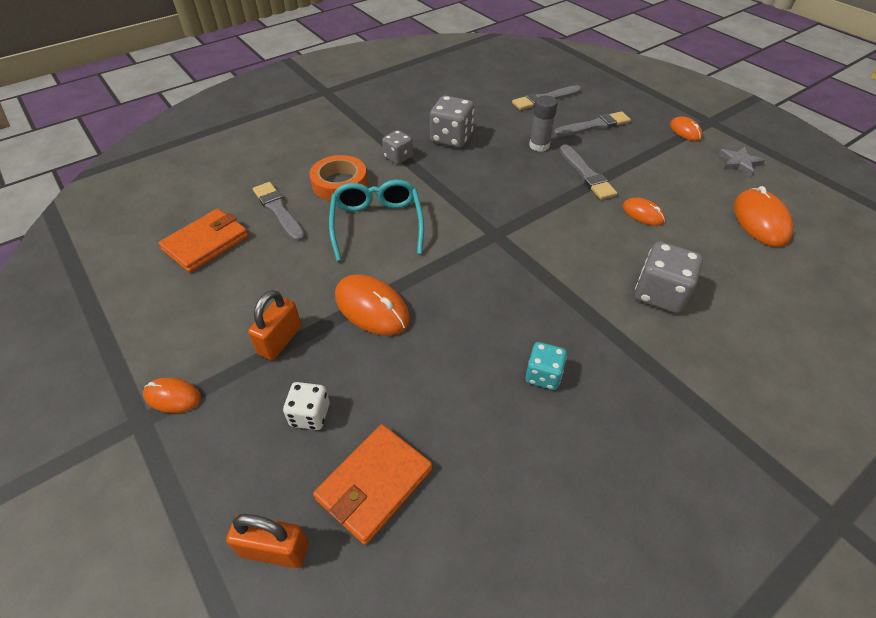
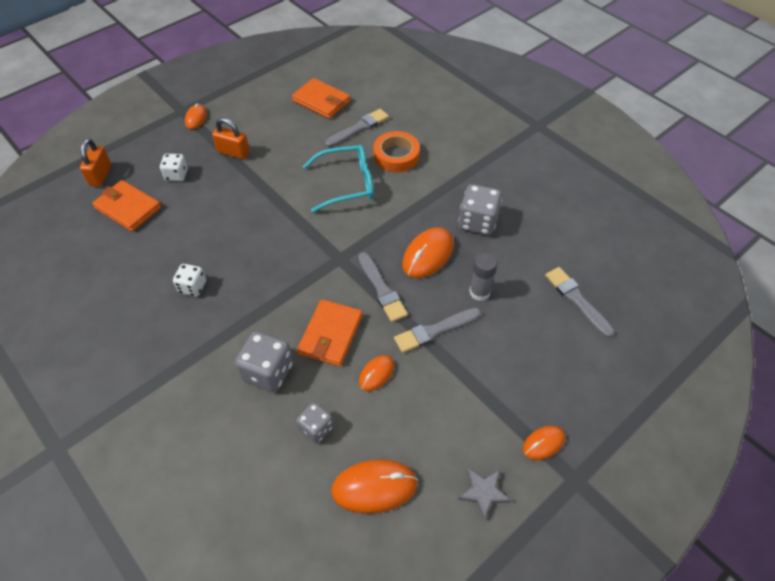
camera: 85 degrees right, 5 degrees up
orange mouse [335,274,410,335] -> orange mouse moved to [402,227,454,278]
grey dice [382,130,413,164] -> grey dice moved to [296,402,333,444]
turquoise dice [525,342,567,390] -> white dice [173,264,206,296]
grey brush [554,111,631,137] -> grey brush moved to [358,252,408,322]
none -> orange wallet [297,299,363,367]

